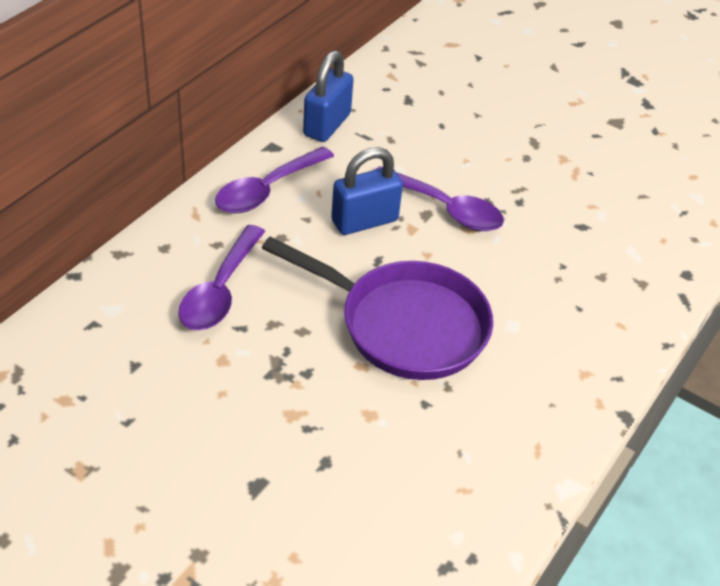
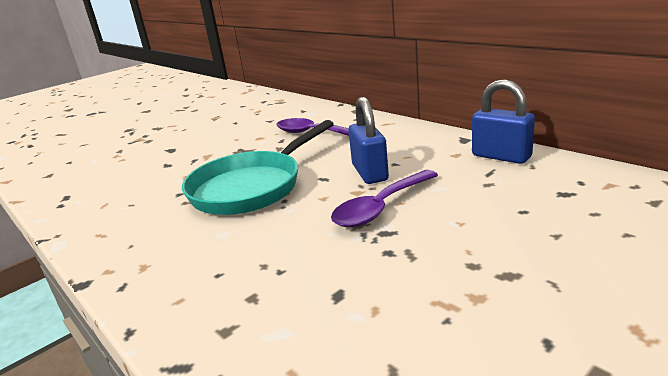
camera: 110 degrees right, 20 degrees down
purple spoon [215,146,334,213] -> none
purple pan [262,236,493,380] -> turquoise pan [182,120,334,215]

